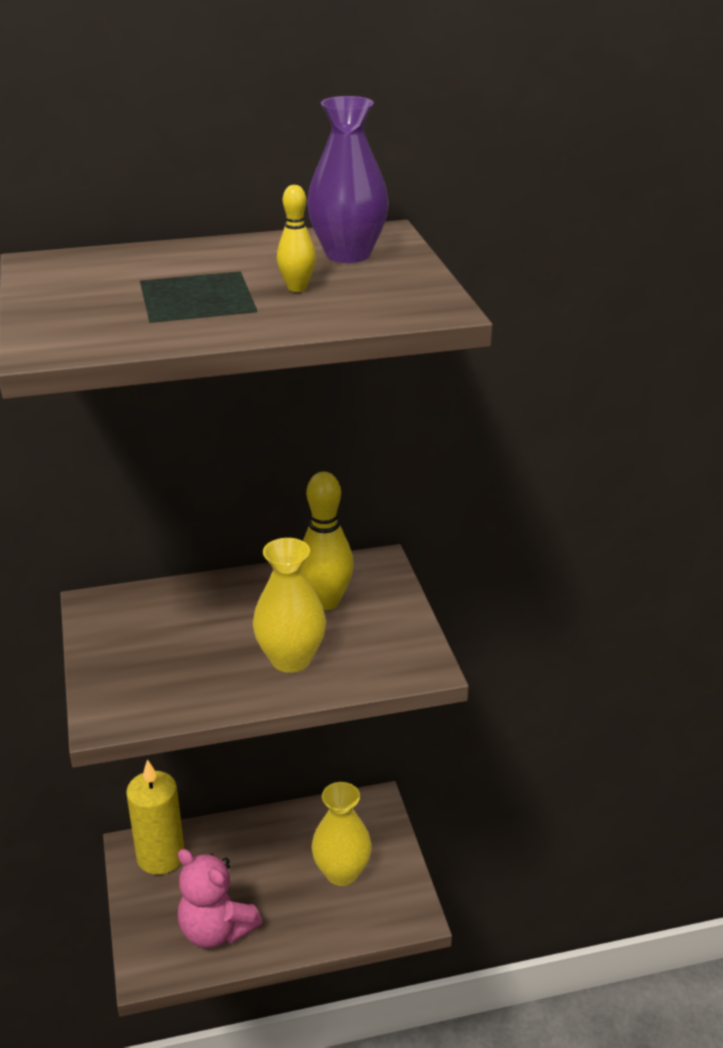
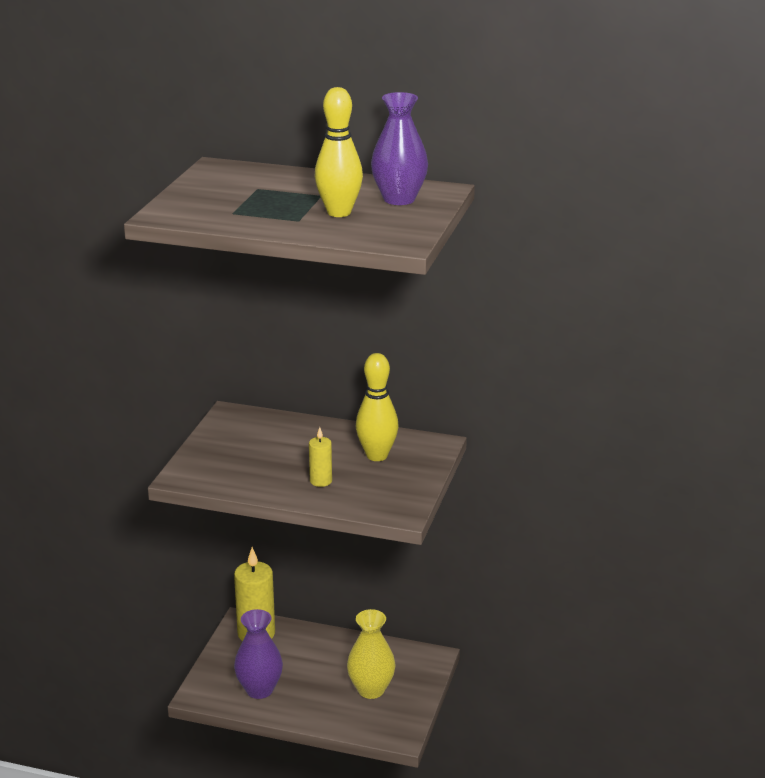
camera: 30 degrees right, 5 degrees down
pink teddy bear [178,849,263,948] -> purple vase [234,609,283,699]
yellow vase [253,538,326,673] -> yellow candle [309,427,332,487]
yellow bowling pin [277,185,316,292] -> yellow bowling pin [314,87,363,217], size x1.82

